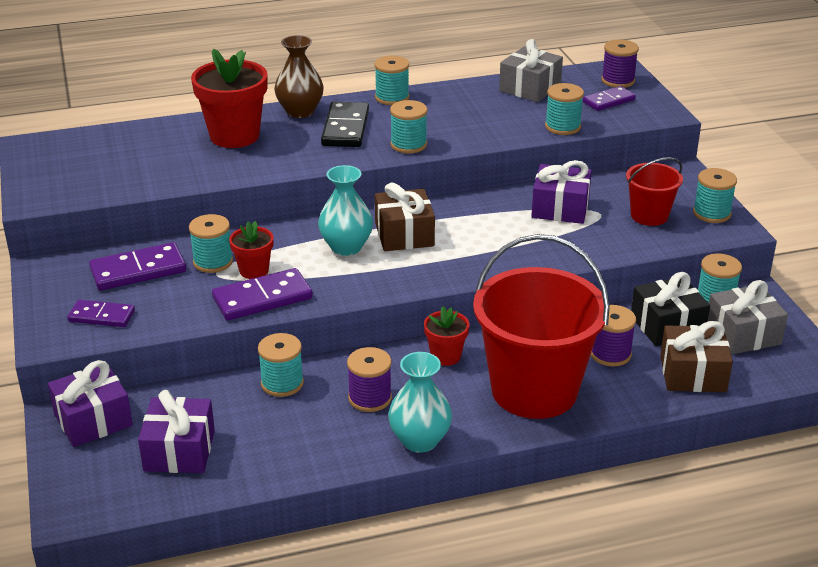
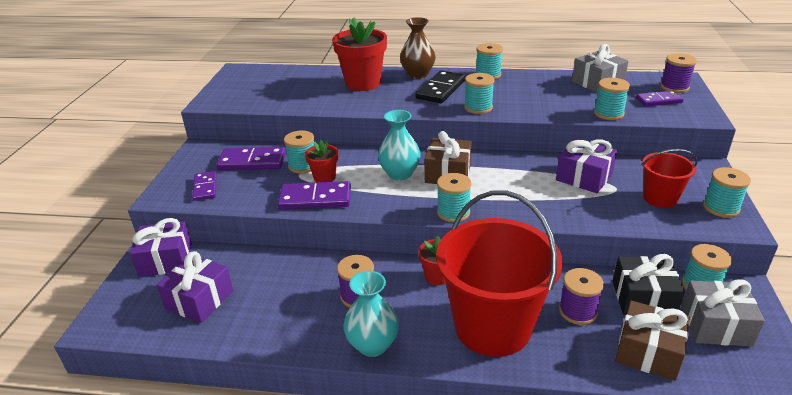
camera: 25 degrees right, 0 degrees up
purple domino [67,300,135,327] -> purple domino turned 45 degrees clockwise [192,171,217,201]
turquoise spool [258,333,304,397] -> turquoise spool moved to [437,173,472,222]

